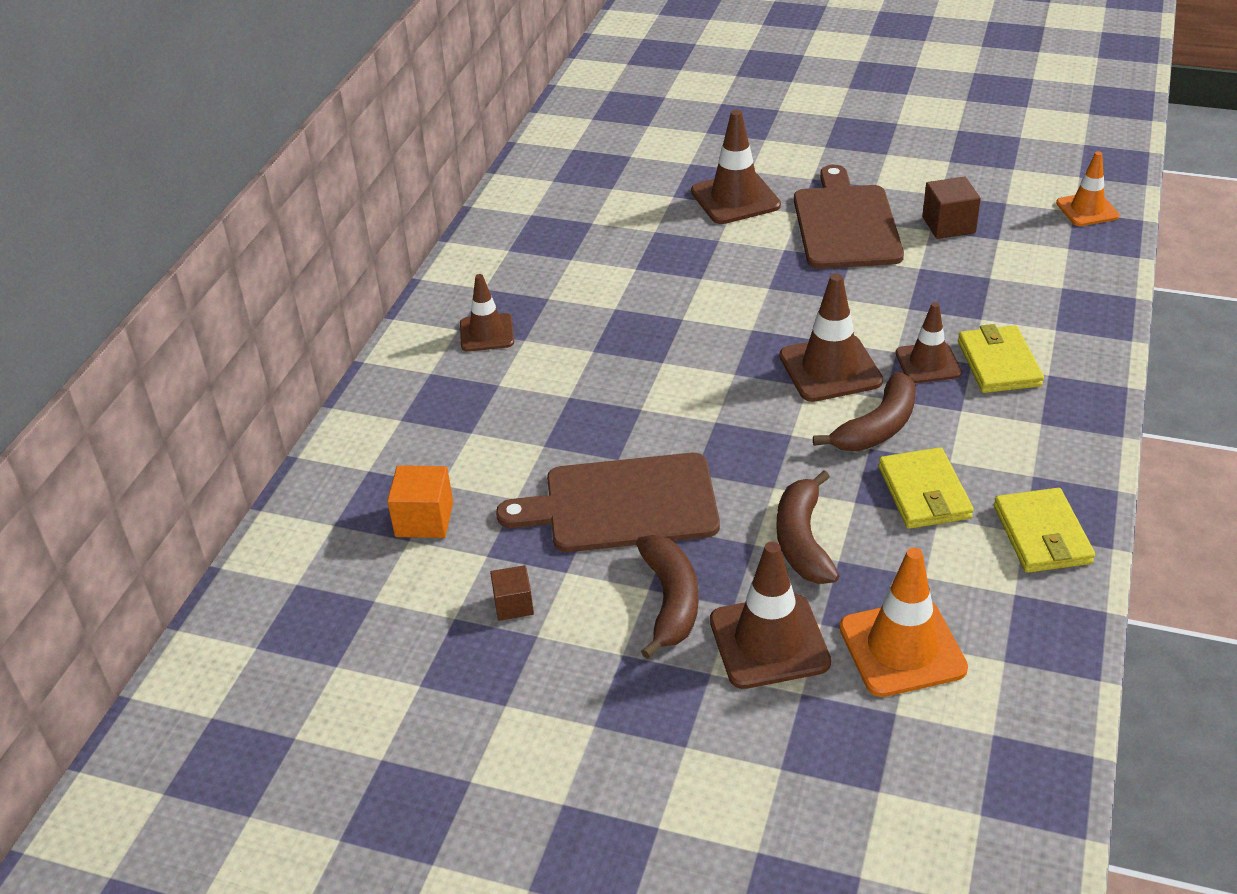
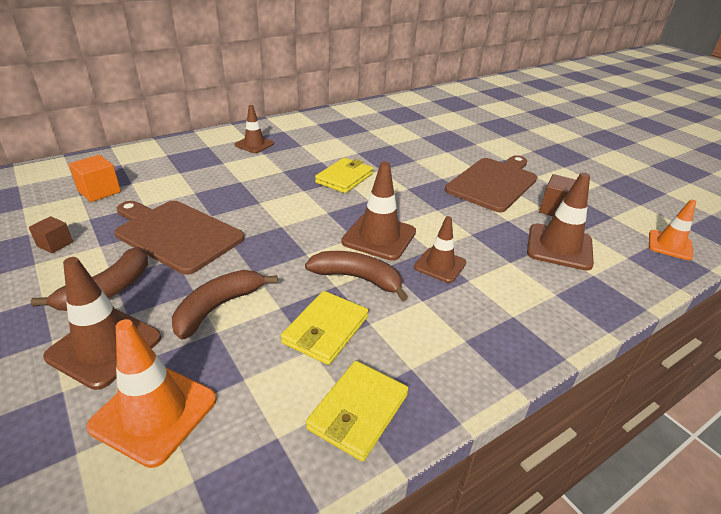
camera: 35 degrees right, 5 degrees down
brown traffic cone [691,110,781,224] -> brown traffic cone moved to [527,172,594,271]
brown banana [813,372,916,451] -> brown banana turned 150 degrees counterclockwise [305,251,408,301]
yellow wallet [958,324,1044,393] -> yellow wallet moved to [315,158,373,193]

